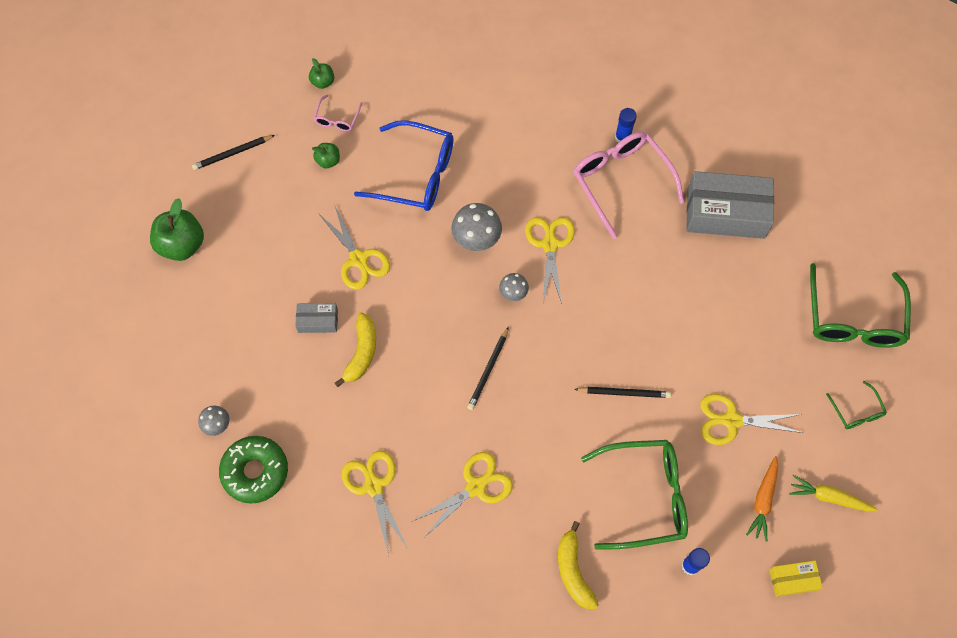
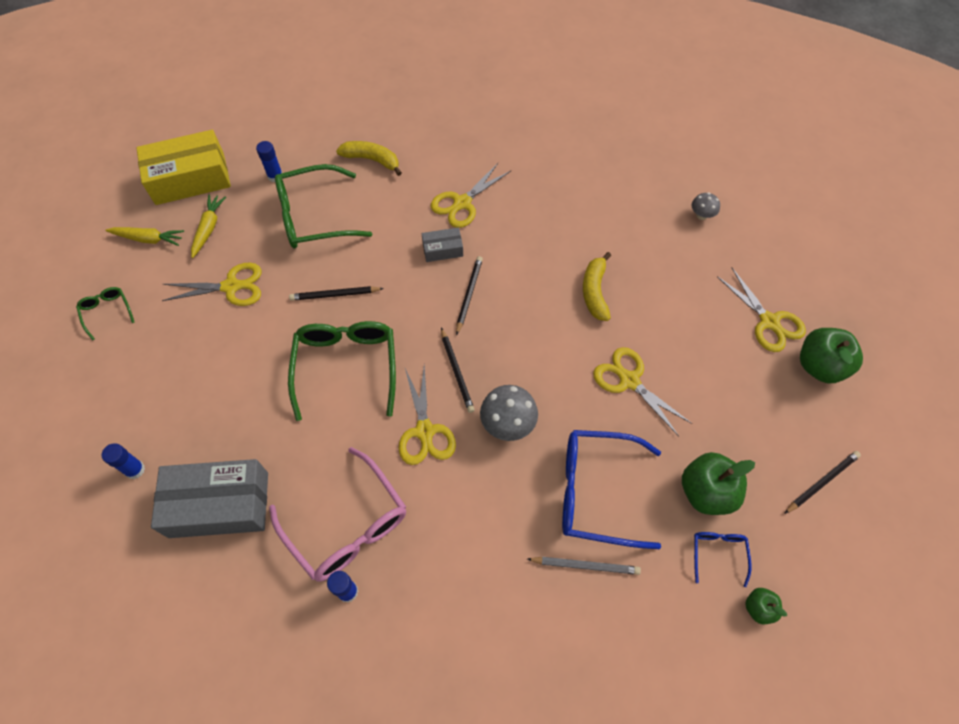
camera: 170 degrees right, 5 degrees down
green donut [219,436,288,504] -> none
grey box [295,303,338,333] -> grey box moved to [422,227,463,262]
green apple [312,143,340,168] -> green apple [682,452,755,515], size x1.91
pink glasses [313,95,363,132] -> blue glasses [694,532,752,587]
yellow scissors [342,450,408,556] -> yellow scissors moved to [717,268,806,352]
grey mushroom [499,273,529,301] -> black pencil [441,328,475,413]
yellow banana [558,521,599,609] -> yellow banana turned 45 degrees counterclockwise [336,141,402,176]
orange carrot [746,456,778,541] -> yellow carrot [191,195,226,258]
yellow box [769,560,823,597] -> yellow box [136,130,231,205], size x2.09
green glasses [810,263,911,348] -> green glasses moved to [288,321,396,421]
none -> blue glue stick [102,443,145,479]
none -> grey pencil [527,557,641,575]

